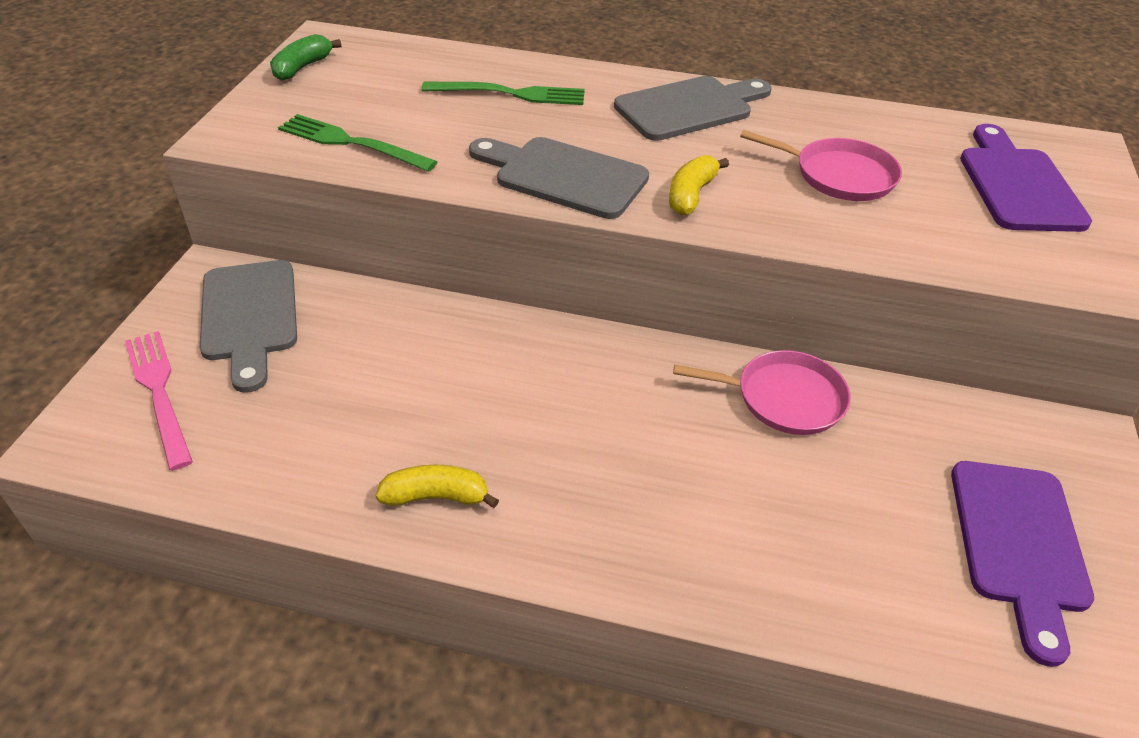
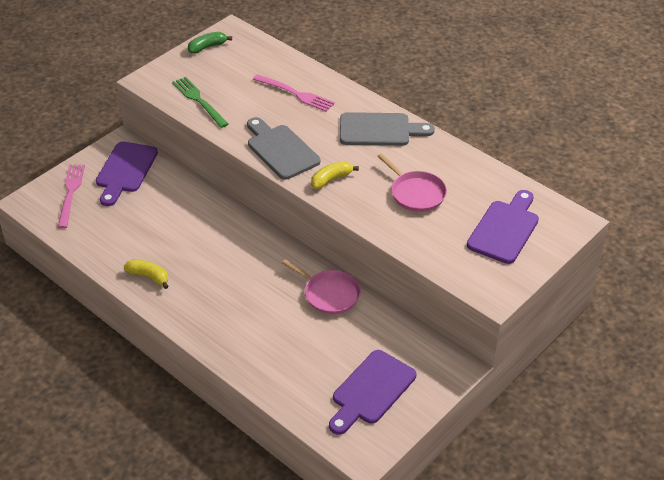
camera: 30 degrees right, 0 degrees up
grey cutting board [200,260,297,392] -> purple cutting board [96,142,158,206]
green fork [422,82,585,105] -> pink fork [253,74,335,112]

